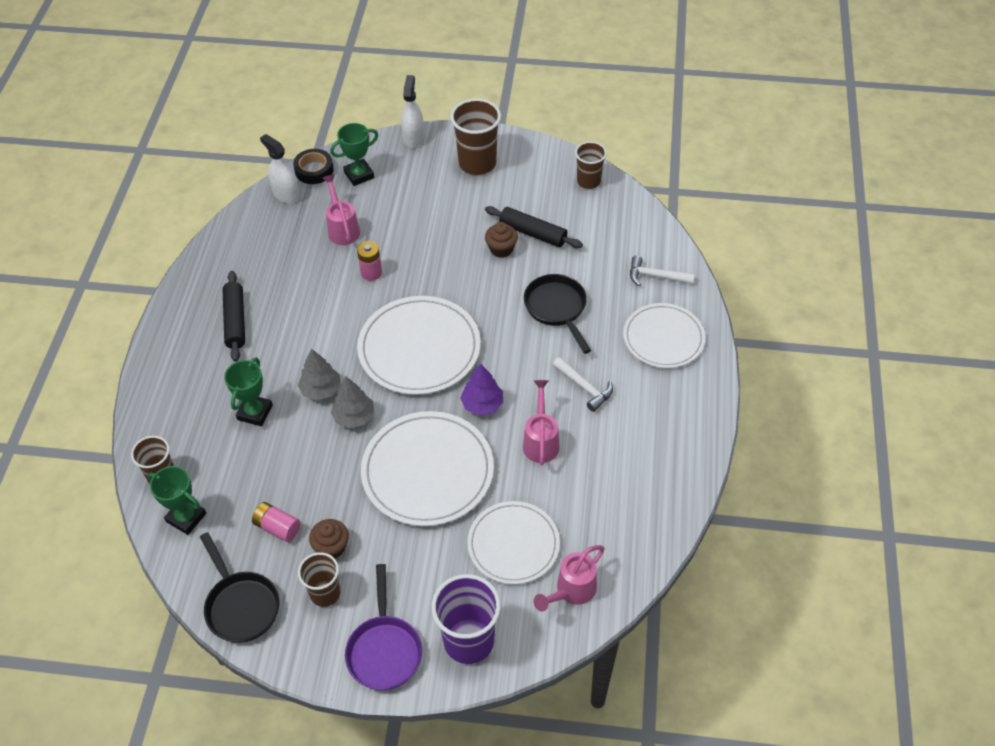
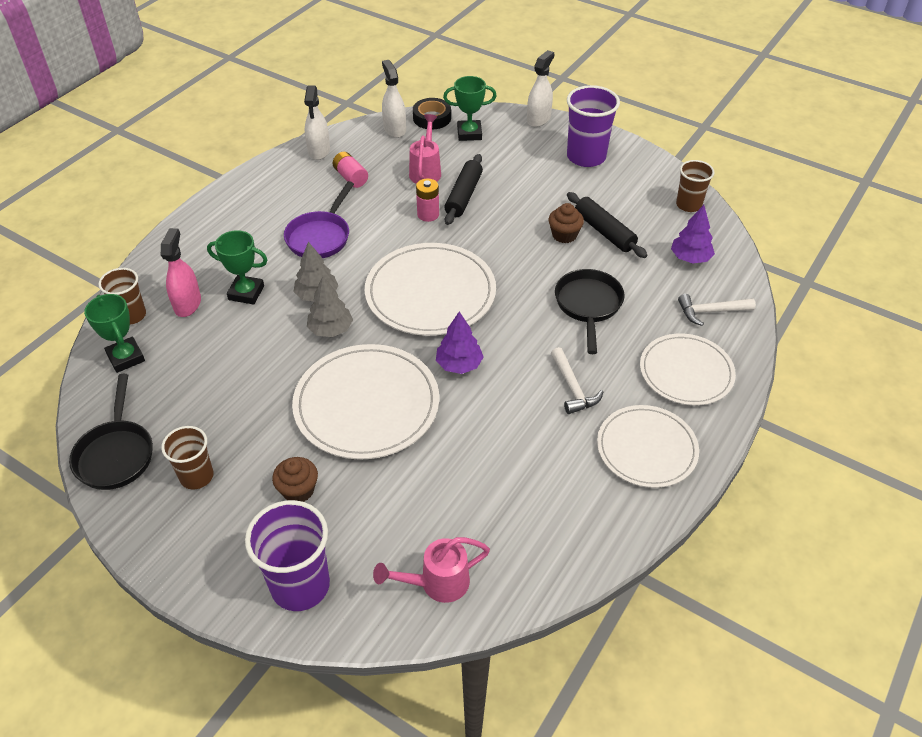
camera: 25 degrees right, 5 degrees down
black rolling pin [223,271,245,362] -> black rolling pin moved to [444,154,483,225]
green trophy [224,357,273,426] -> green trophy turned 60 degrees clockwise [207,230,267,305]
pink battery [252,502,301,542] -> pink battery moved to [333,152,368,188]
brown cupcake [309,519,349,558] -> brown cupcake moved to [272,457,318,502]
purple pan [345,564,422,690] -> purple pan moved to [284,181,354,258]
brown cup [450,99,501,175] -> purple cup [567,85,620,167]
white plate [467,501,560,584] -> white plate moved to [597,405,699,488]
pink watering can [523,380,560,465] -> none
white hammer [630,255,695,286] -> white hammer turned 45 degrees counterclockwise [678,294,756,326]
none -> pink spray bottle [161,228,201,317]
none -> white spray bottle [304,86,330,160]
none -> purple tree [671,205,715,264]

